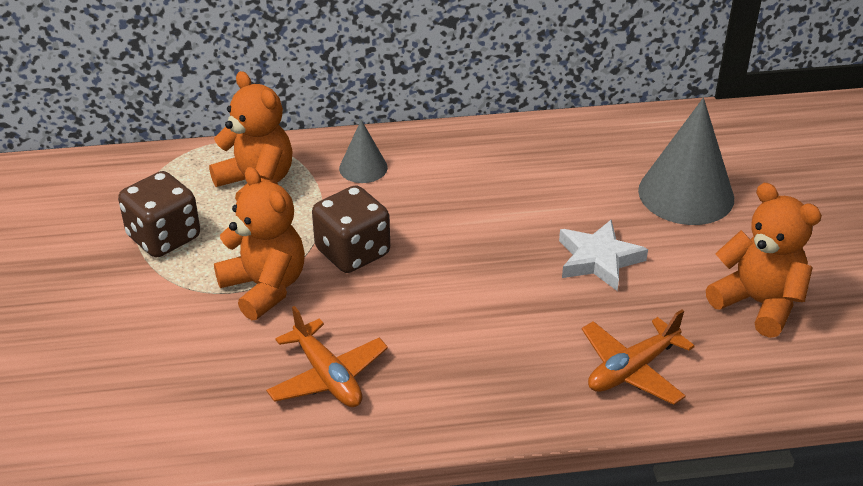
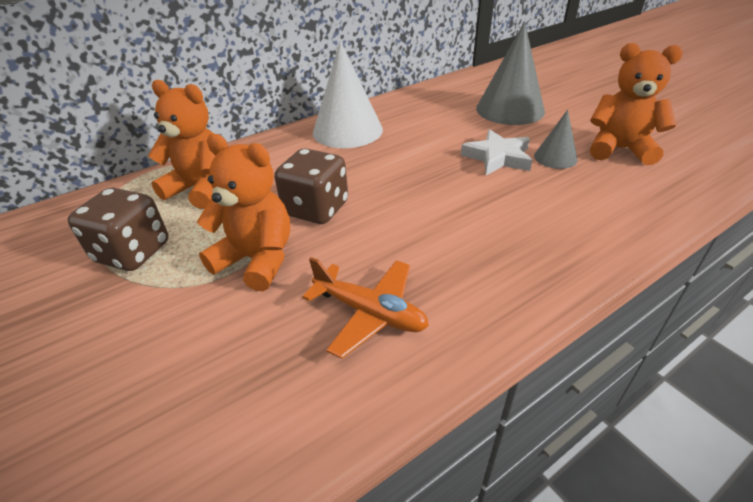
camera: 25 degrees left, 0 degrees up
grey cone [339,120,388,183] -> grey cone moved to [534,110,578,169]
orange plane [582,309,695,405] -> none
none -> white cone [313,41,383,148]

